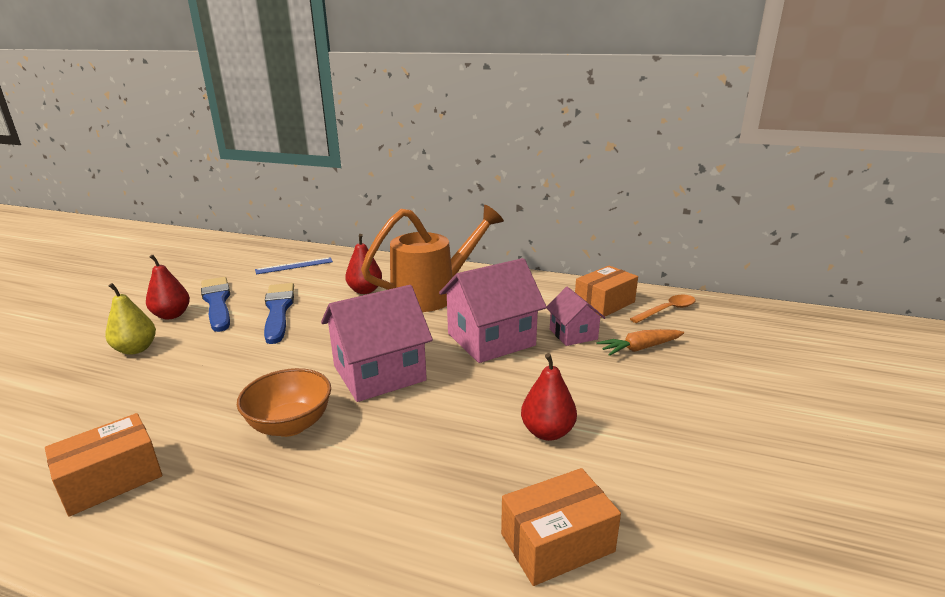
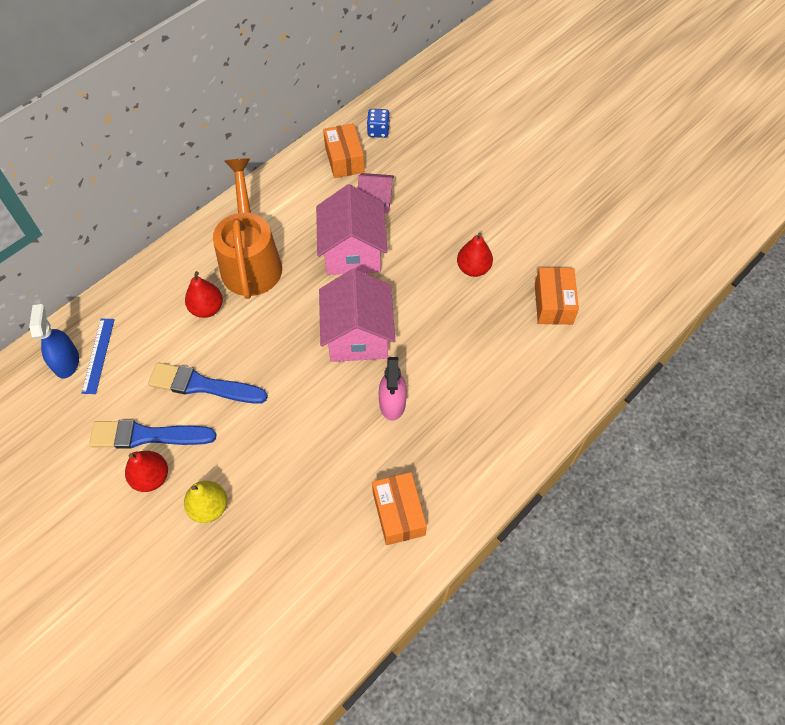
camera: 65 degrees left, 35 degrees up
orange bowl [237,368,331,437] -> pink spray bottle [379,357,407,421]
orange carrot [597,329,684,356] -> none
orange spoon [630,295,696,323] -> blue dice [367,109,390,138]
none -> blue spray bottle [29,304,79,379]

